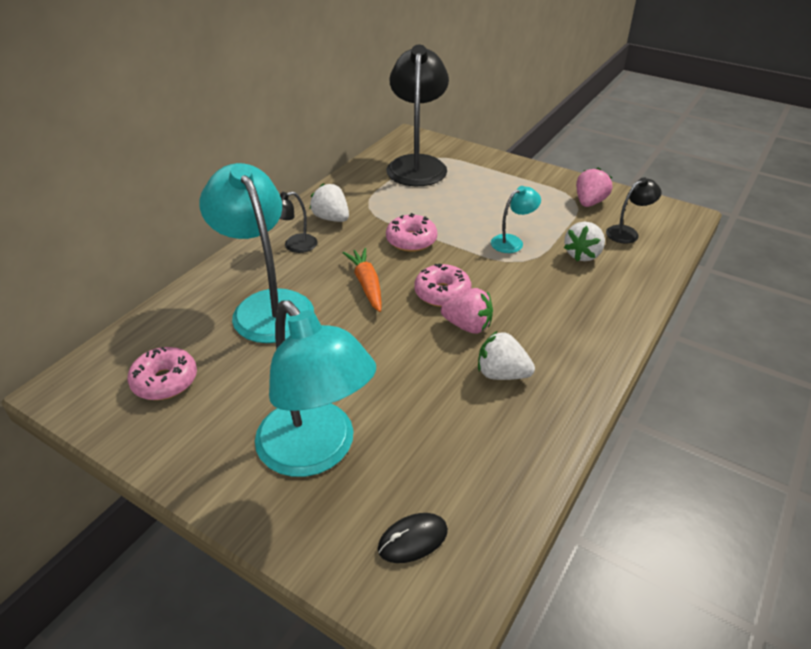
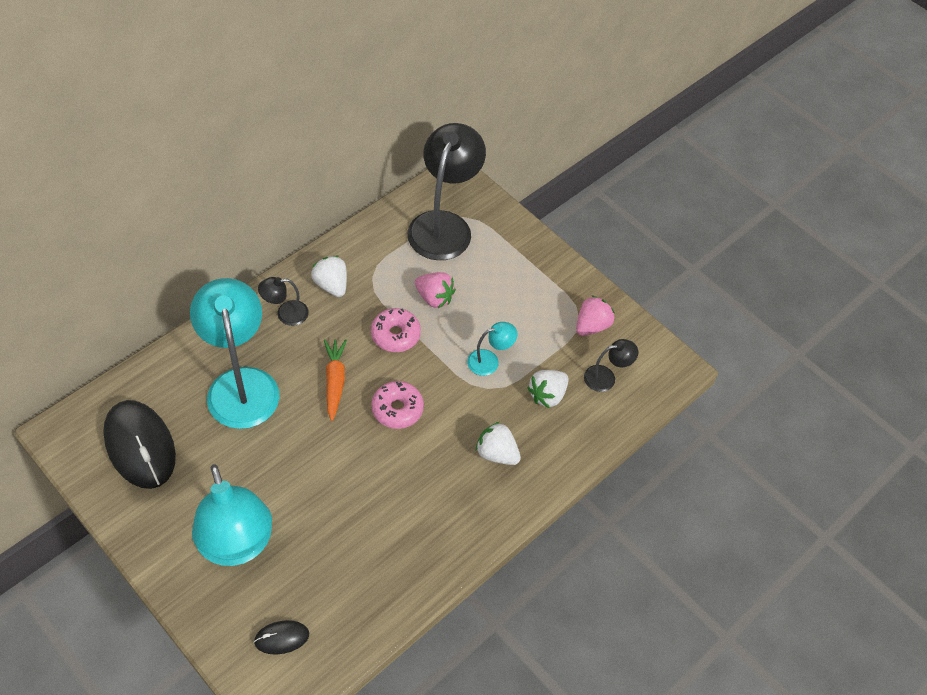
camera: 10 degrees right, 15 degrees up
pink donut [128,347,197,400] -> black mouse [103,400,176,489]
pink strawberry [441,288,493,334] -> pink strawberry moved to [415,272,456,308]
white strawberry [478,331,535,380] -> white strawberry moved to [476,422,521,465]

